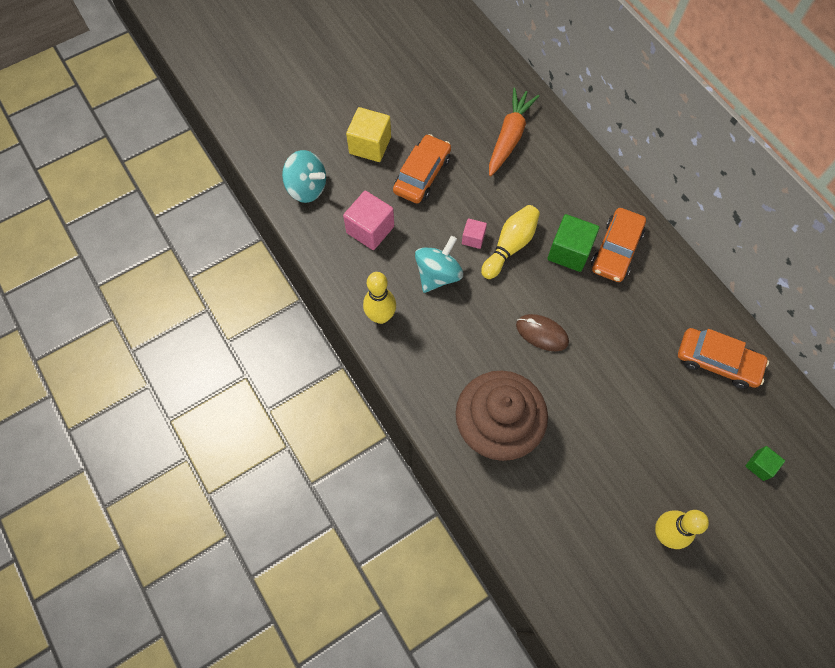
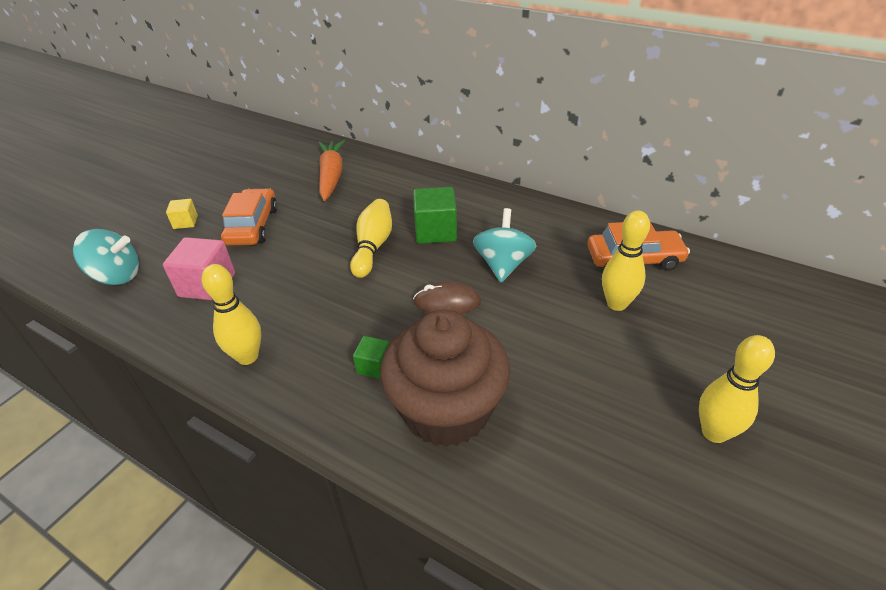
camera: 25 degrees left, 25 degrees down
yellow cube [346,107,391,162] -> yellow cube [166,199,198,229], size x0.55
turquoise spinning top [415,236,463,293] -> turquoise spinning top moved to [473,208,536,282]
pink cube [462,219,487,249] -> none
orange car [591,208,646,282] -> none
green cube [745,446,785,481] -> green cube moved to [353,336,390,379]
none -> yellow bowling pin [602,210,650,311]

